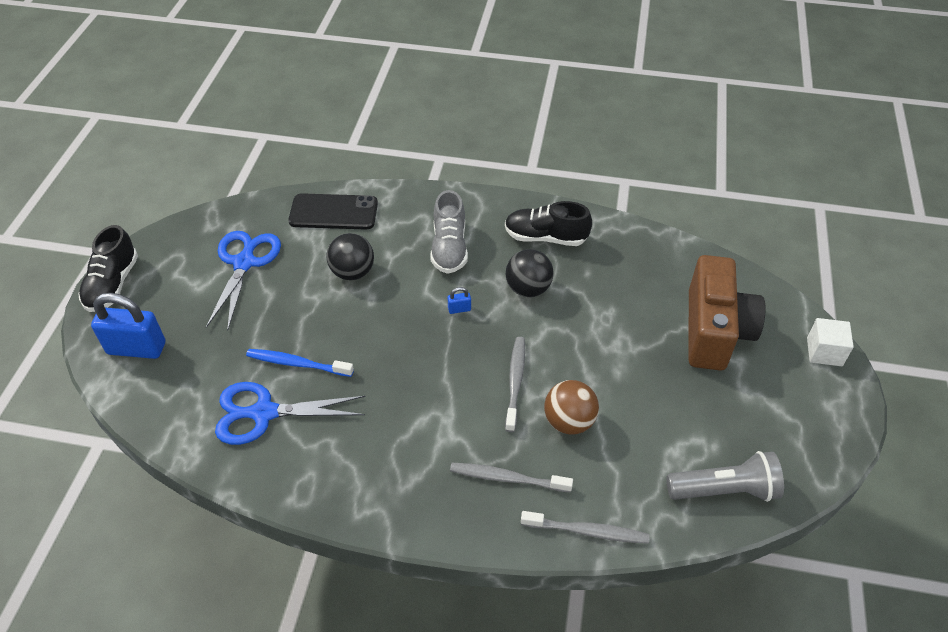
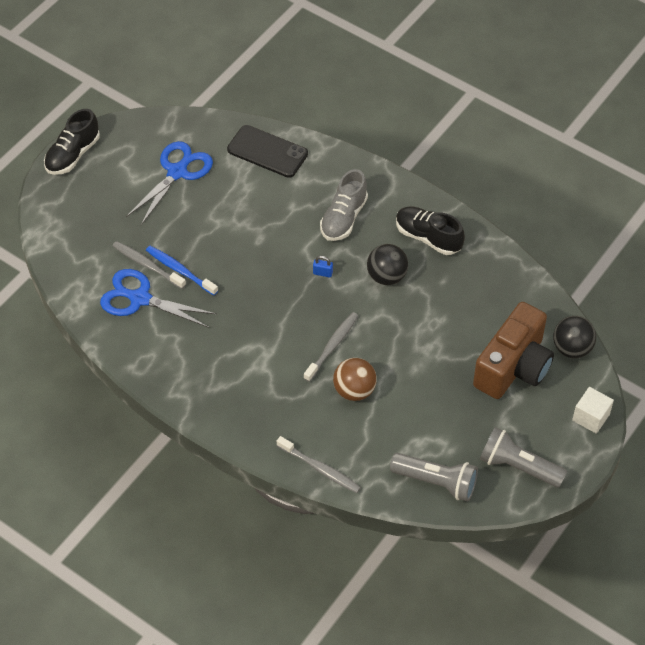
camera: 25 degrees right, 5 degrees up
blue padlock [91,293,165,359] -> none
black ball [326,233,374,280] -> black ball moved to [553,316,596,358]
grey toothbrush [450,463,573,493] -> grey toothbrush moved to [113,241,186,289]
none -> grey flashlight [480,427,567,488]

